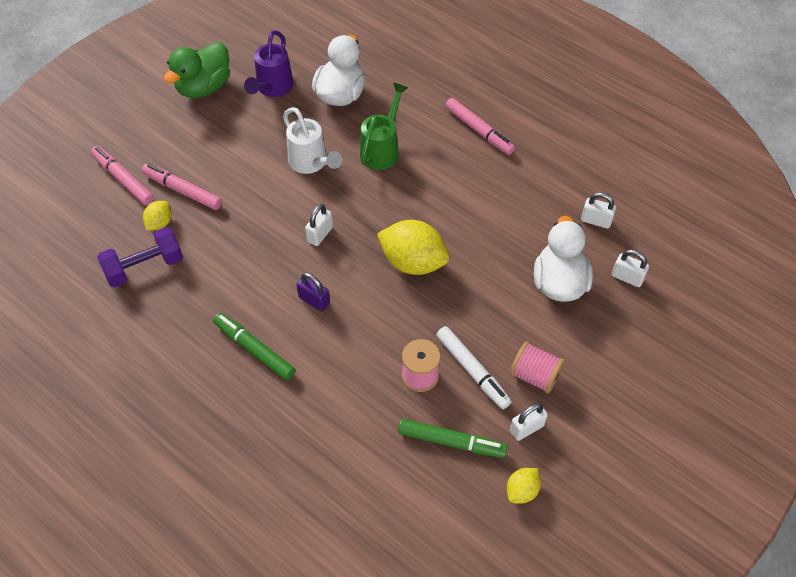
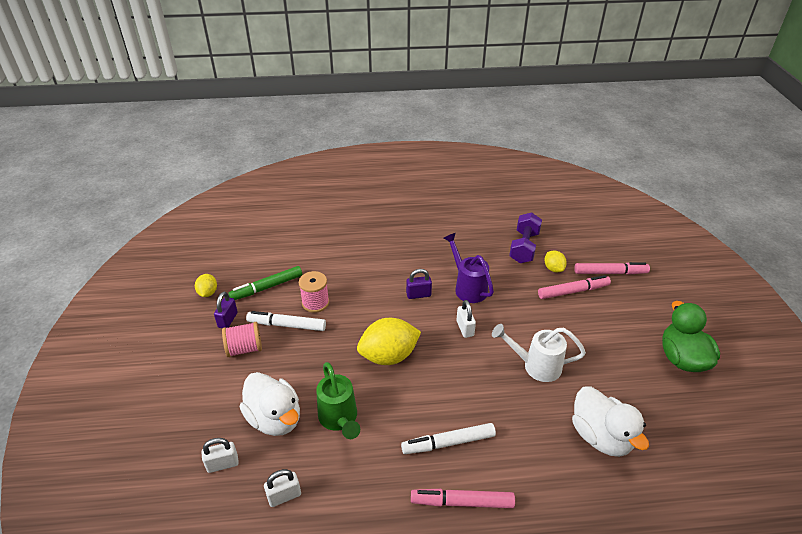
camera: 135 degrees right, 15 degrees down
green marker [213,313,296,380] -> none
purple watering can [244,30,294,97] -> purple watering can moved to [444,233,494,303]
green watering can [360,82,409,170] -> green watering can moved to [316,362,360,439]
white padlock [510,403,548,441] -> purple padlock [214,292,238,328]
none -> white marker [401,423,496,454]

